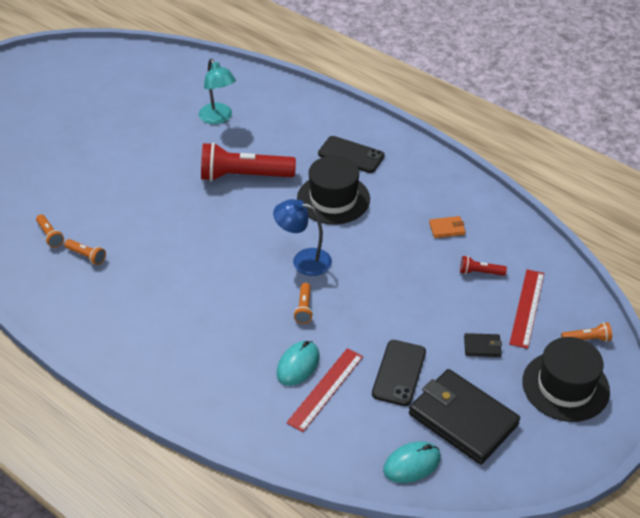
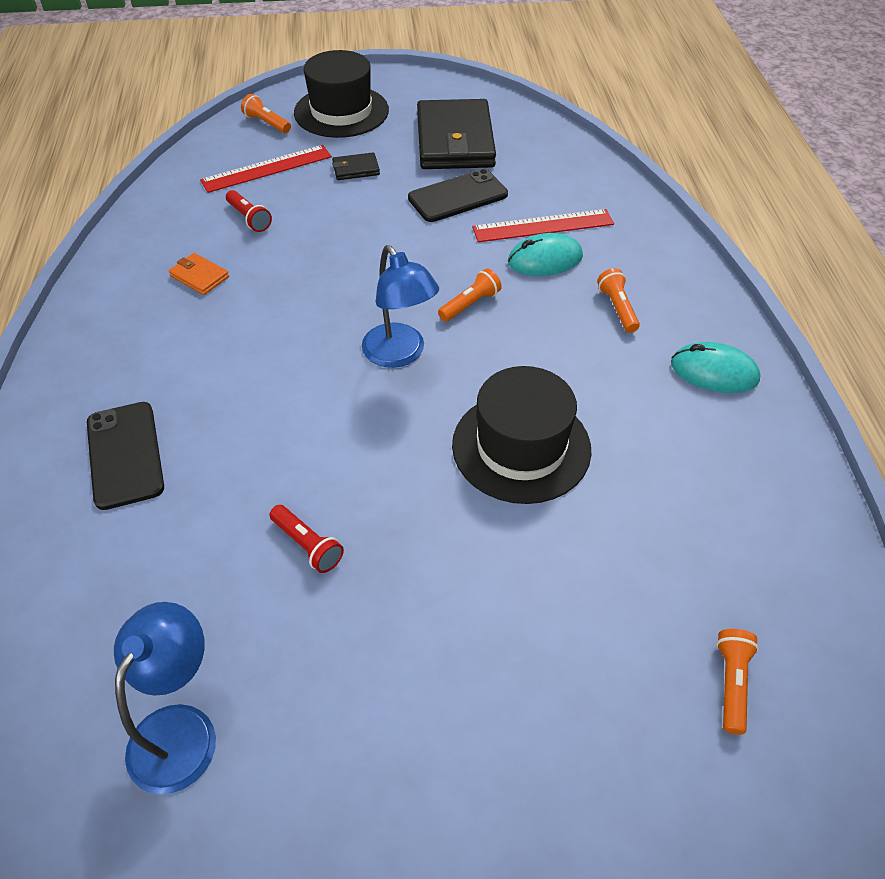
camera: 135 degrees left, 5 degrees up
orange flashlight [64,239,106,265] -> orange flashlight moved to [597,268,640,333]
turquoise lamp [199,59,236,124] -> blue lamp [114,602,216,795]
red flashlight [201,142,296,182] -> red flashlight [270,505,344,573], size x0.44
black hat [297,156,370,225] -> black hat moved to [452,366,591,504]
turquoise mouse [383,441,441,483] -> turquoise mouse moved to [671,342,760,393]
black wallet [464,333,502,357] -> black wallet turned 60 degrees counterclockwise [332,152,380,180]

